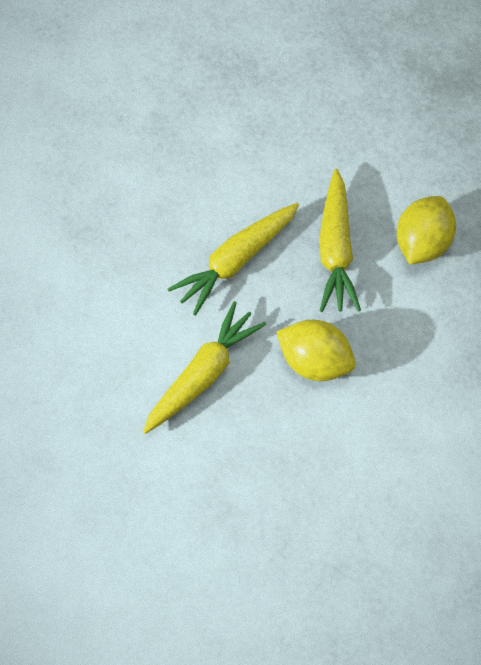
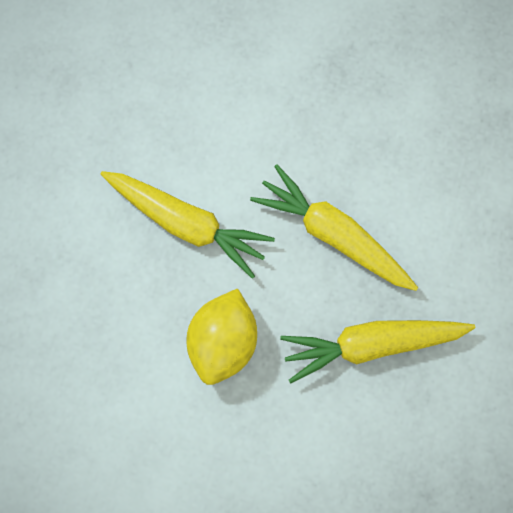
camera: 80 degrees right, 10 degrees up
yellow lemon [397,196,456,264] -> none

